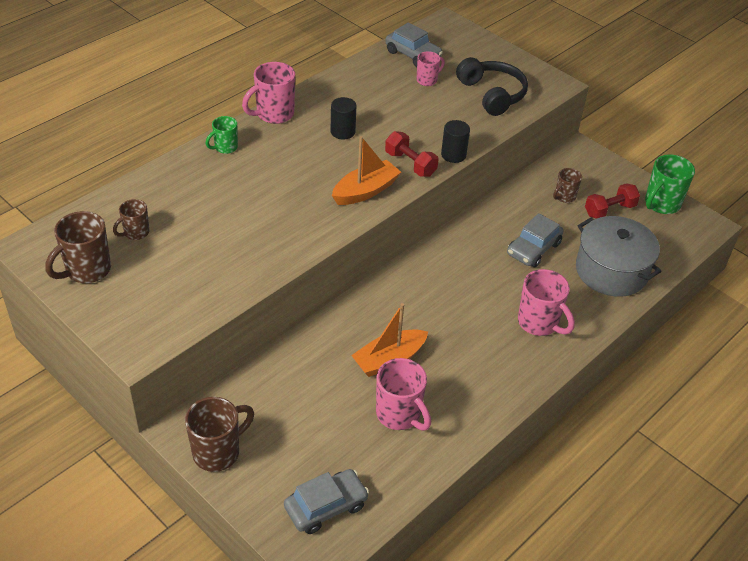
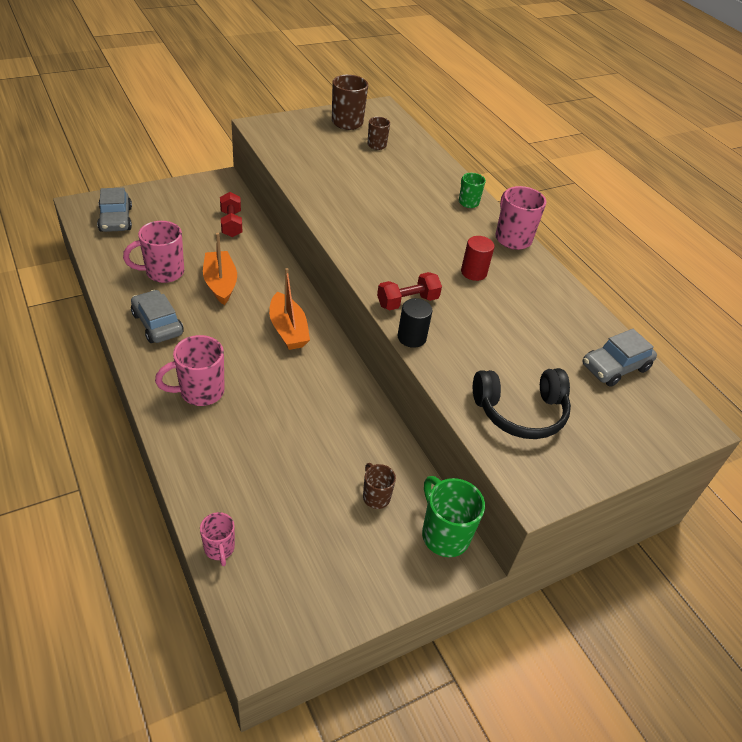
camera: 105 degrees right, 0 degrees up
brown mug [185,397,254,472] -> none
black cylinder [331,97,357,140] -> red cylinder [461,236,494,281]
orange boat [332,136,401,205] -> orange boat moved to [269,268,310,350]
pink mug [417,51,445,86] -> pink mug moved to [200,512,235,566]
grey car [507,213,563,267] -> grey car moved to [131,290,184,343]
grey pot [576,216,662,297] -> none
red dumbbell [585,183,640,219] -> red dumbbell moved to [220,192,243,237]
green mug [645,154,695,214] -> green mug moved to [422,476,485,557]

